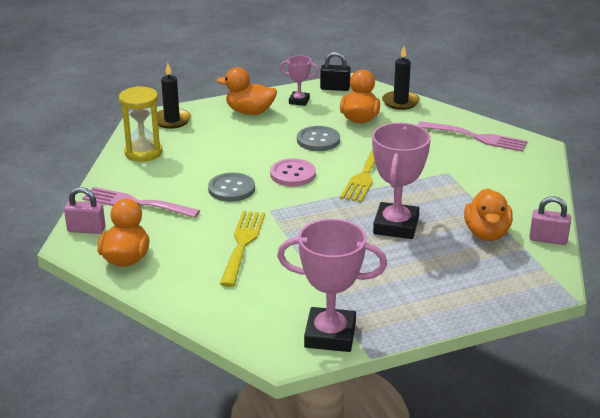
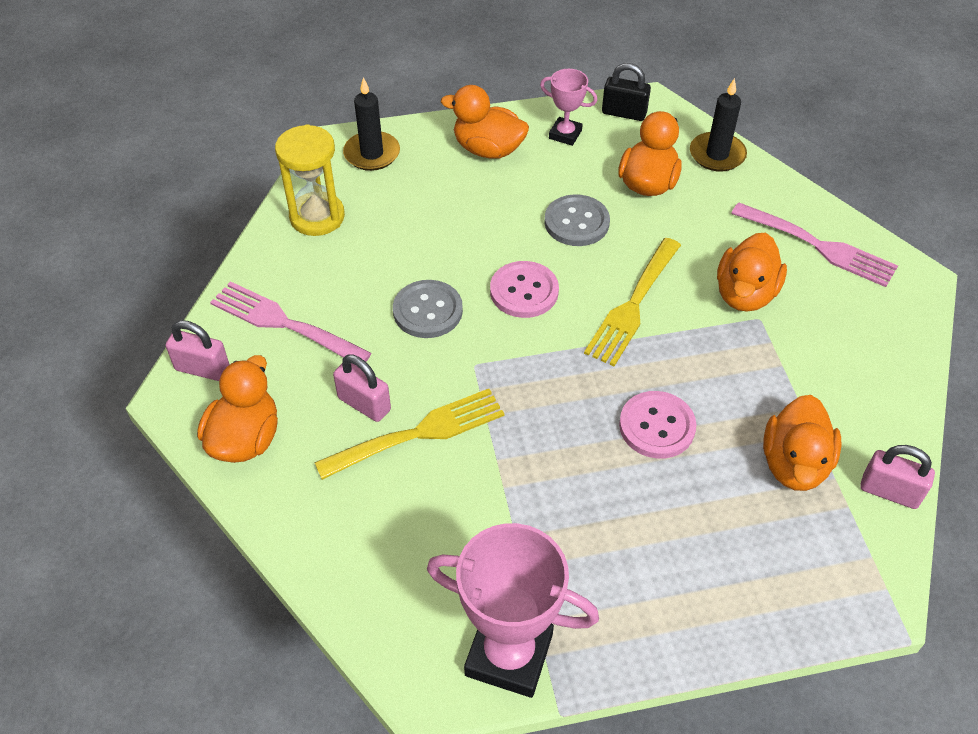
camera: 10 degrees right, 20 degrees up
yellow fork [220,211,265,287] -> yellow fork turned 45 degrees clockwise [314,389,504,480]
pink trophy [372,123,431,239] -> pink button [619,391,696,459]
none -> pink padlock [333,354,391,422]
none -> orange duck [717,233,787,312]

